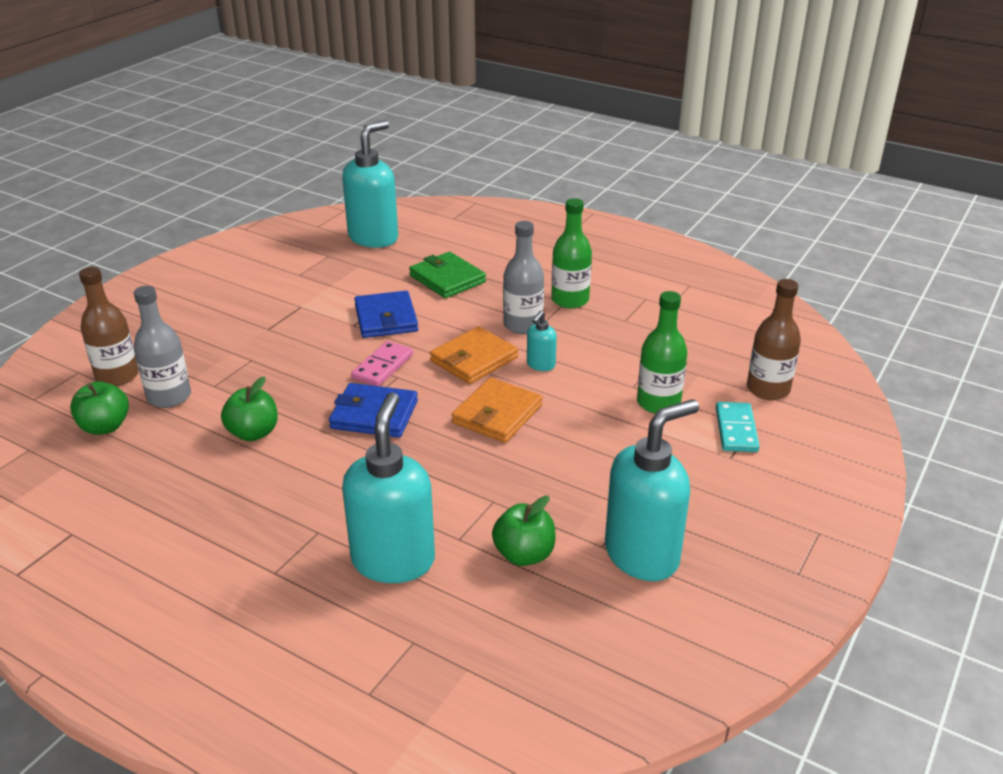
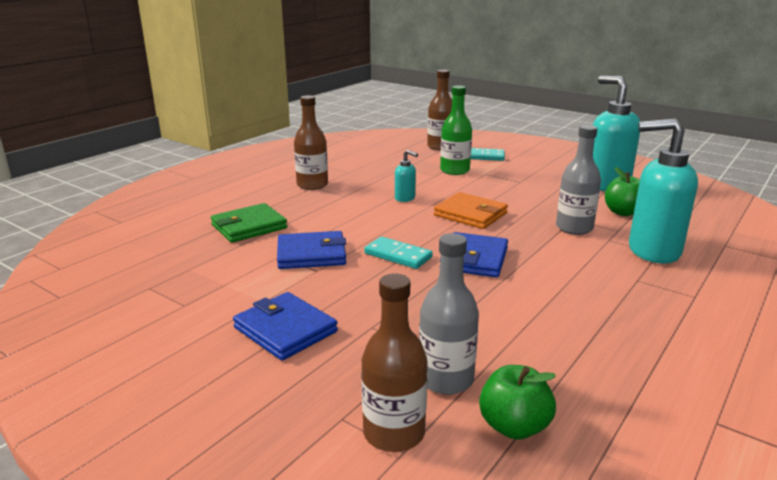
camera: 85 degrees left, 10 degrees down
green apple [221,376,278,441] -> none
turquoise soap dispenser [342,120,398,248] -> none
pink domino [351,341,413,386] -> turquoise domino [364,237,432,269]
orange wallet [430,326,518,384] -> none
grey bottle [503,221,544,334] -> grey bottle moved to [556,125,601,235]
green bottle [551,198,592,308] -> brown bottle [294,95,328,190]
none -> blue wallet [233,292,338,361]

